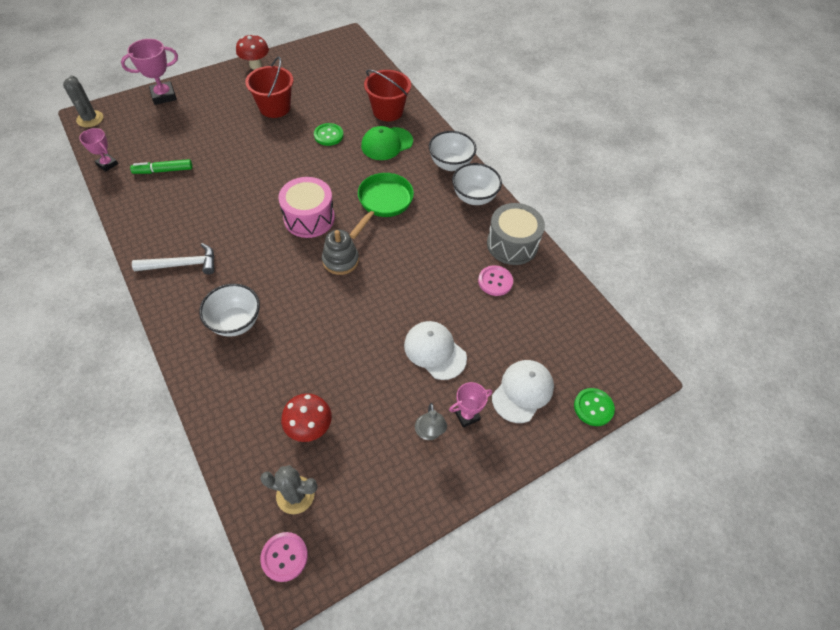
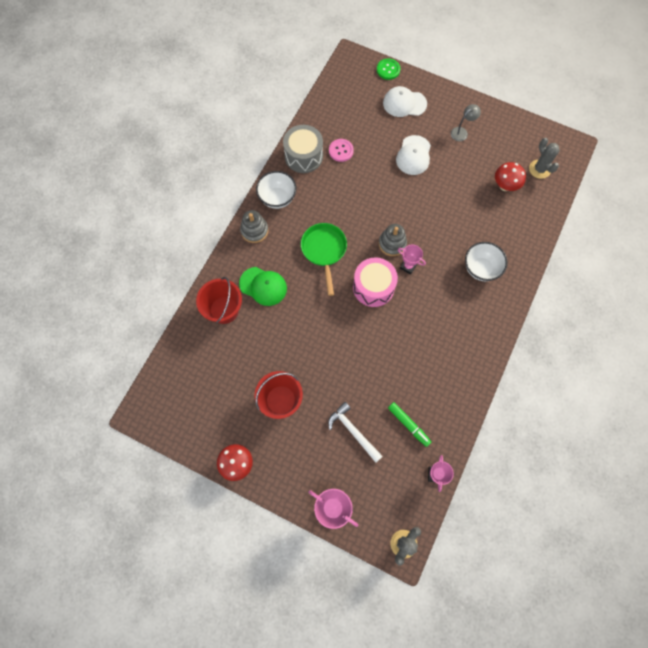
camera: 120 degrees left, 15 degrees up
white hammer [132,243,214,274] -> white hammer moved to [328,402,383,463]
pink button [260,532,308,582] -> none
green button [314,123,344,146] -> none
green pan [349,173,414,239] -> green pan turned 90 degrees clockwise [301,223,347,296]
white bowl [429,131,476,171] -> grey stacking toy [240,210,268,243]
pink trophy [449,382,492,428] -> pink trophy moved to [398,245,426,275]

